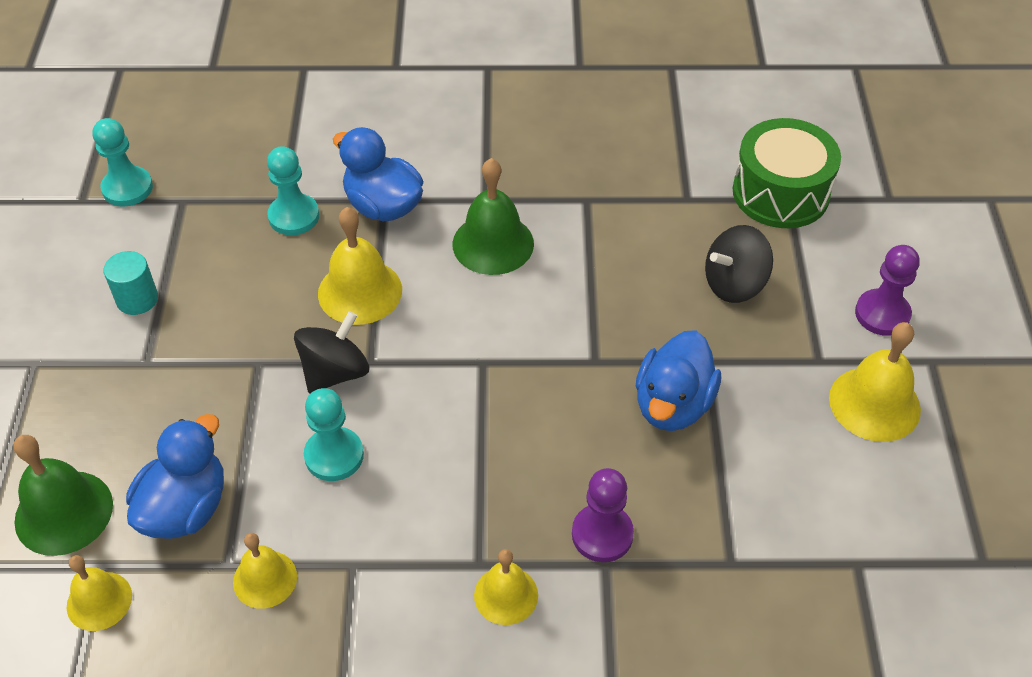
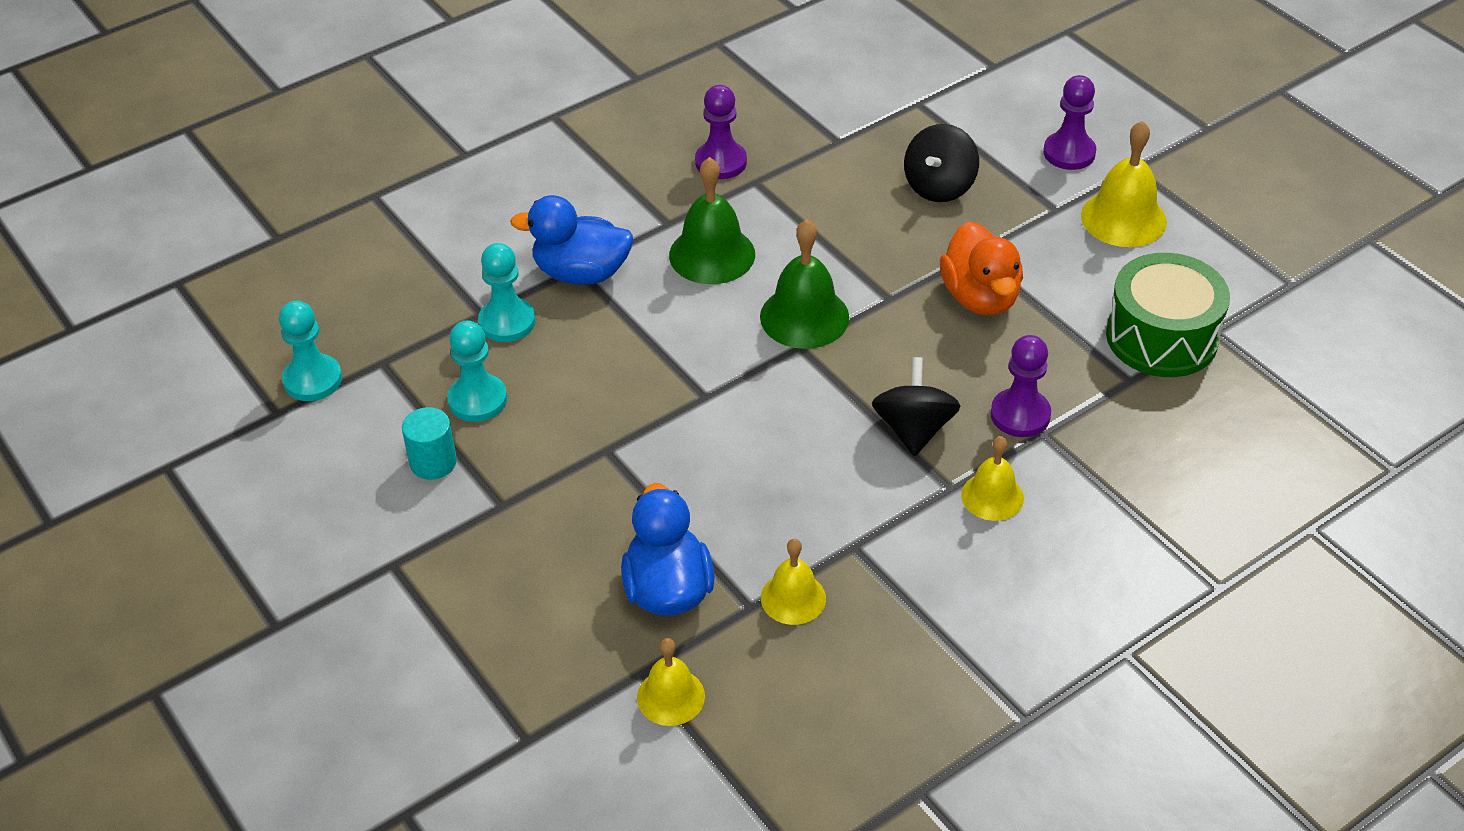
camera: 35 degrees left, 5 degrees down
green bell [14,435,113,556] -> green bell moved to [760,219,849,349]
black spinning top [294,311,369,394] -> black spinning top moved to [872,357,960,456]
turquoise pawn [304,388,364,481] -> turquoise pawn moved to [447,321,507,422]
yellow bell [318,207,402,325] -> none
blue duck [636,330,721,431] -> orange duck [940,221,1023,315]
green drum [733,118,841,228] -> green drum moved to [1106,253,1230,377]
none -> purple pawn [695,85,747,179]

